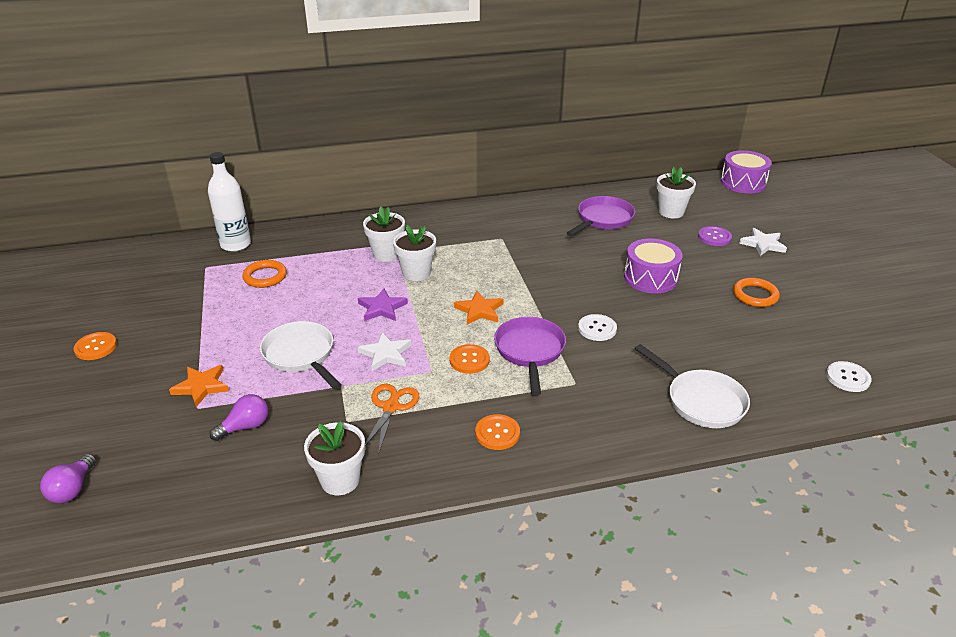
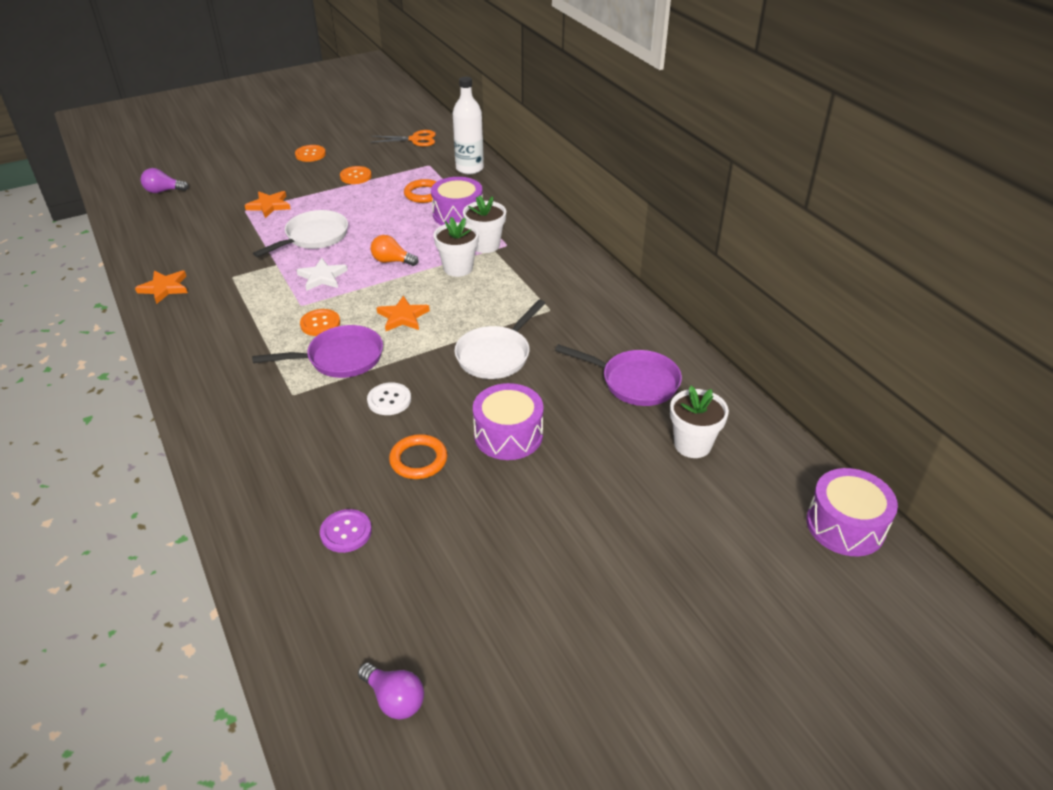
camera: 75 degrees right, 5 degrees up
purple light bulb [209,394,268,441] -> purple light bulb moved to [358,663,424,720]
white flower pot [304,421,365,495] -> orange star [135,271,188,304]
purple star [358,288,408,321] -> orange light bulb [371,235,419,266]
orange scissors [365,384,420,455] -> orange scissors moved to [370,130,436,147]
orange button [475,414,520,450] -> orange button moved to [340,166,372,184]
white pan [635,344,750,428] -> white pan moved to [454,300,546,379]
purple button [698,226,732,246] -> purple button moved to [320,509,372,553]
orange ring [733,278,780,307] -> orange ring moved to [389,434,447,479]
white star [739,228,787,256] -> none
white button [826,361,872,392] -> none
none -> purple drum [431,177,483,225]

